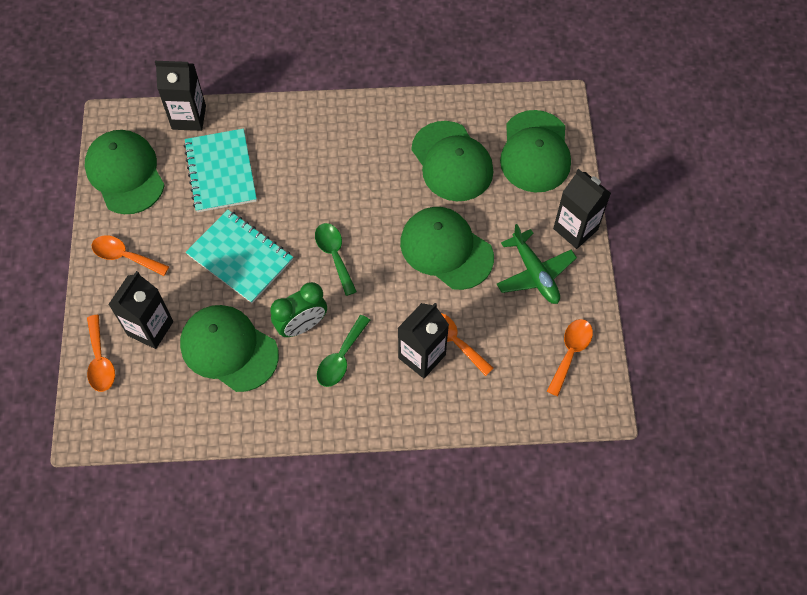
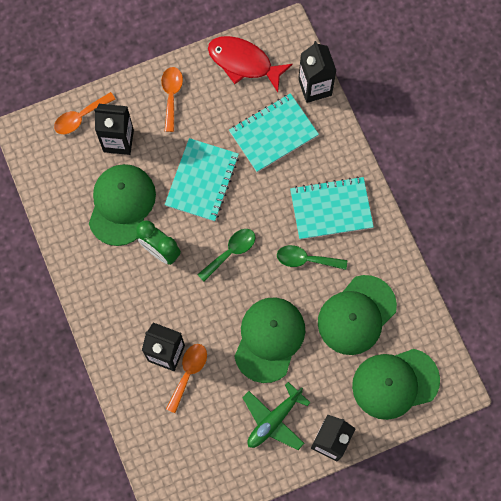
camera: 70 degrees right, 10 degrees up
green cap [85,130,165,214] -> red fish [208,36,293,92]
green spoon [317,315,370,387] -> green spoon moved to [277,245,347,270]
orange spoon [547,319,593,396] -> none
none -> turquoise notebook [290,176,374,240]

